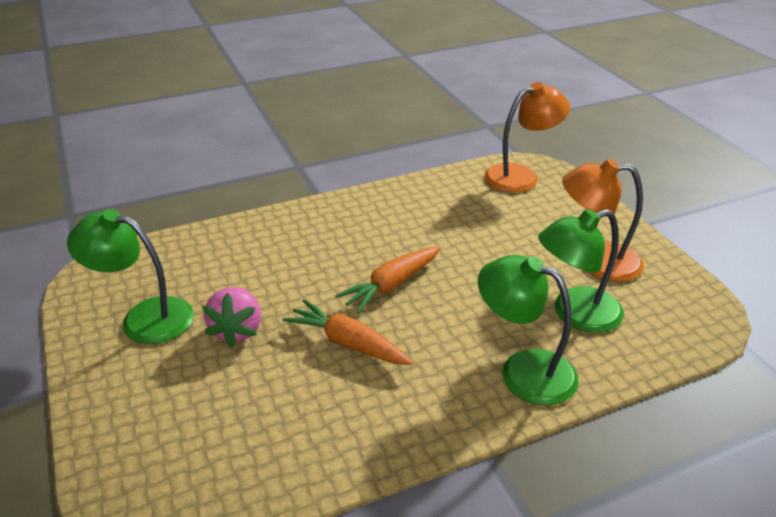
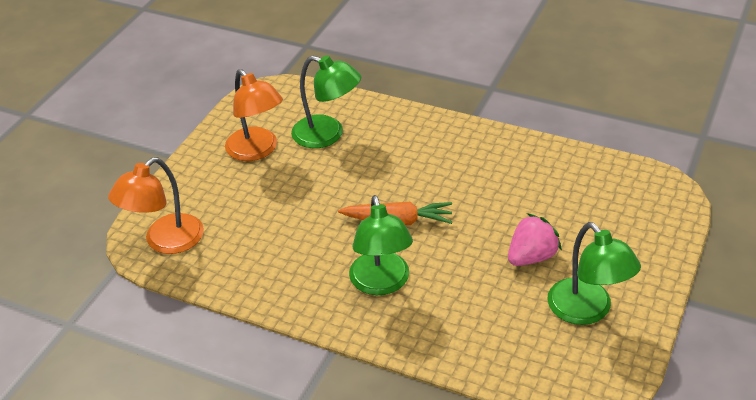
camera: 130 degrees left, 5 degrees up
orange carrot [283,299,413,365] -> none
green lamp [478,255,579,406] -> green lamp moved to [349,195,413,295]
orange lamp [484,82,570,192] -> orange lamp turned 75 degrees counterclockwise [108,157,204,254]

